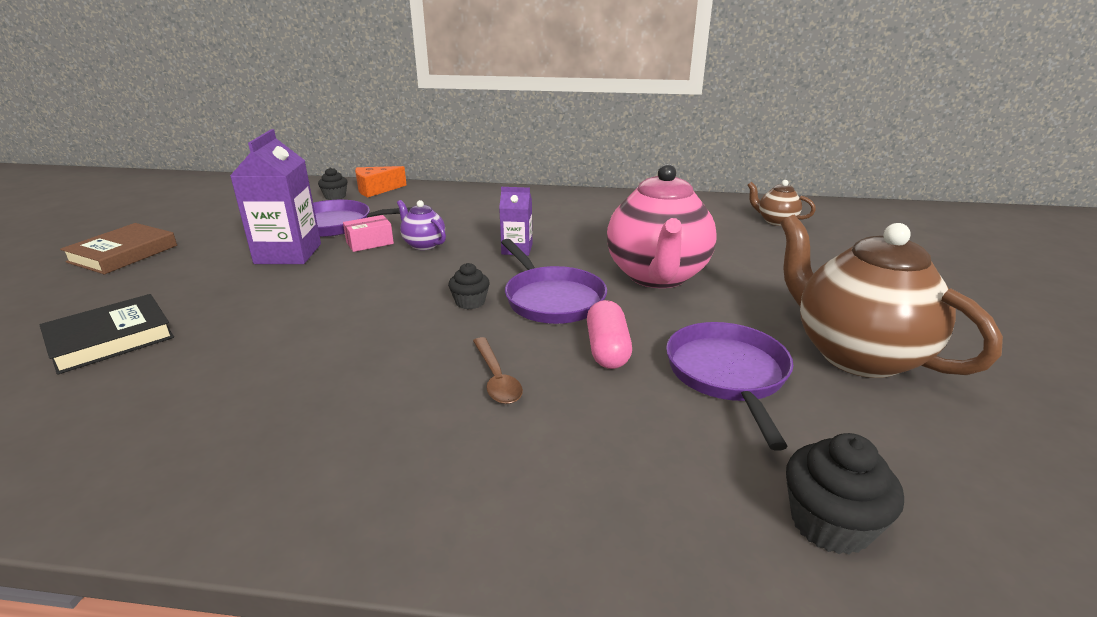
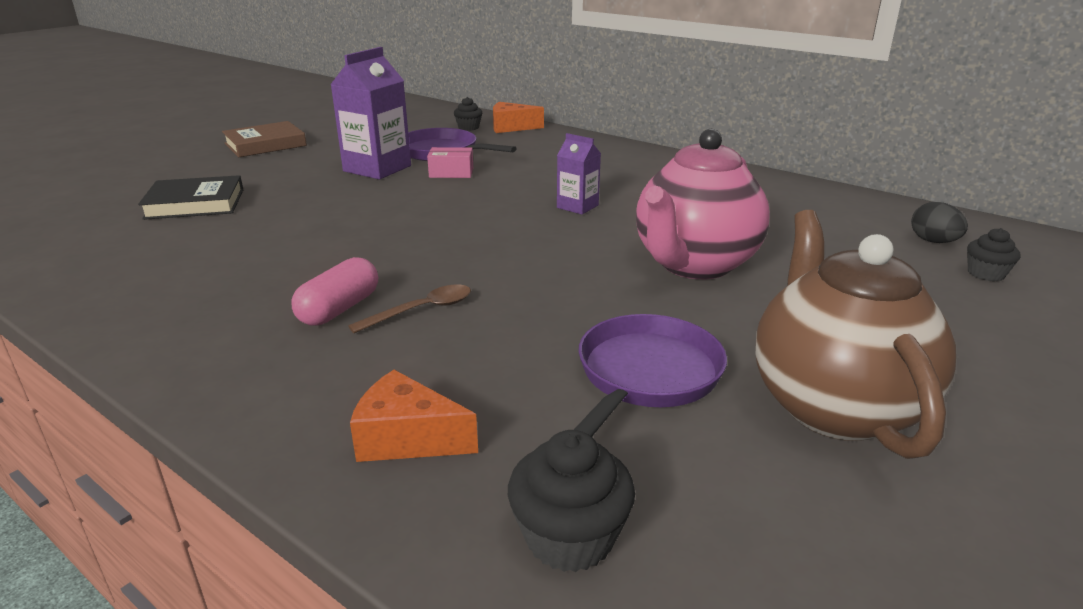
camera: 30 degrees right, 0 degrees up
purple teapot [397,200,446,250] -> none
black cupcake [448,263,490,310] -> black cupcake moved to [967,228,1021,282]
brown spoon [473,337,523,404] -> brown spoon turned 135 degrees counterclockwise [348,284,471,333]
purple pan [501,239,607,324] -> none
pink capsule [587,300,632,369] -> pink capsule moved to [292,257,378,326]
brown teapot [747,180,816,226] -> black egg [911,202,968,243]
none -> orange cheese [350,370,478,462]

